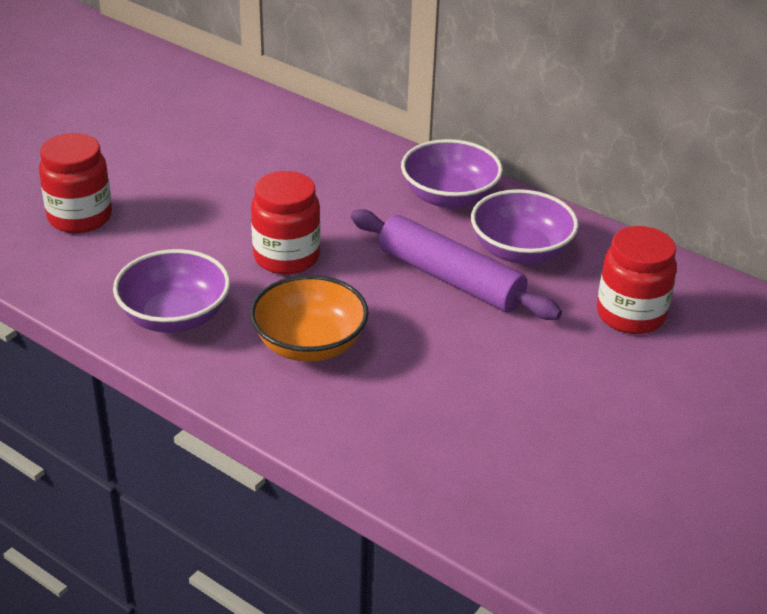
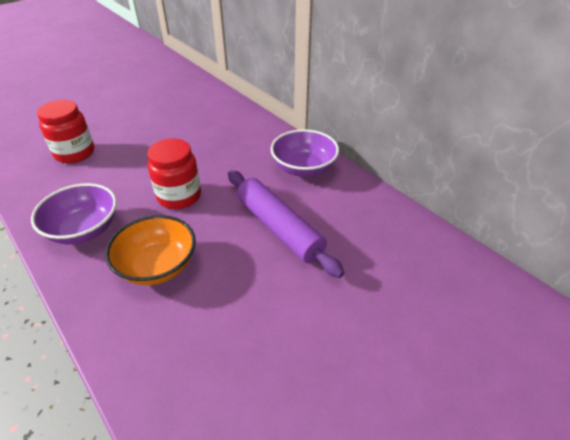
camera: 15 degrees right, 5 degrees up
purple bowl [471,189,578,264] -> none
red jar [597,226,677,334] -> none

